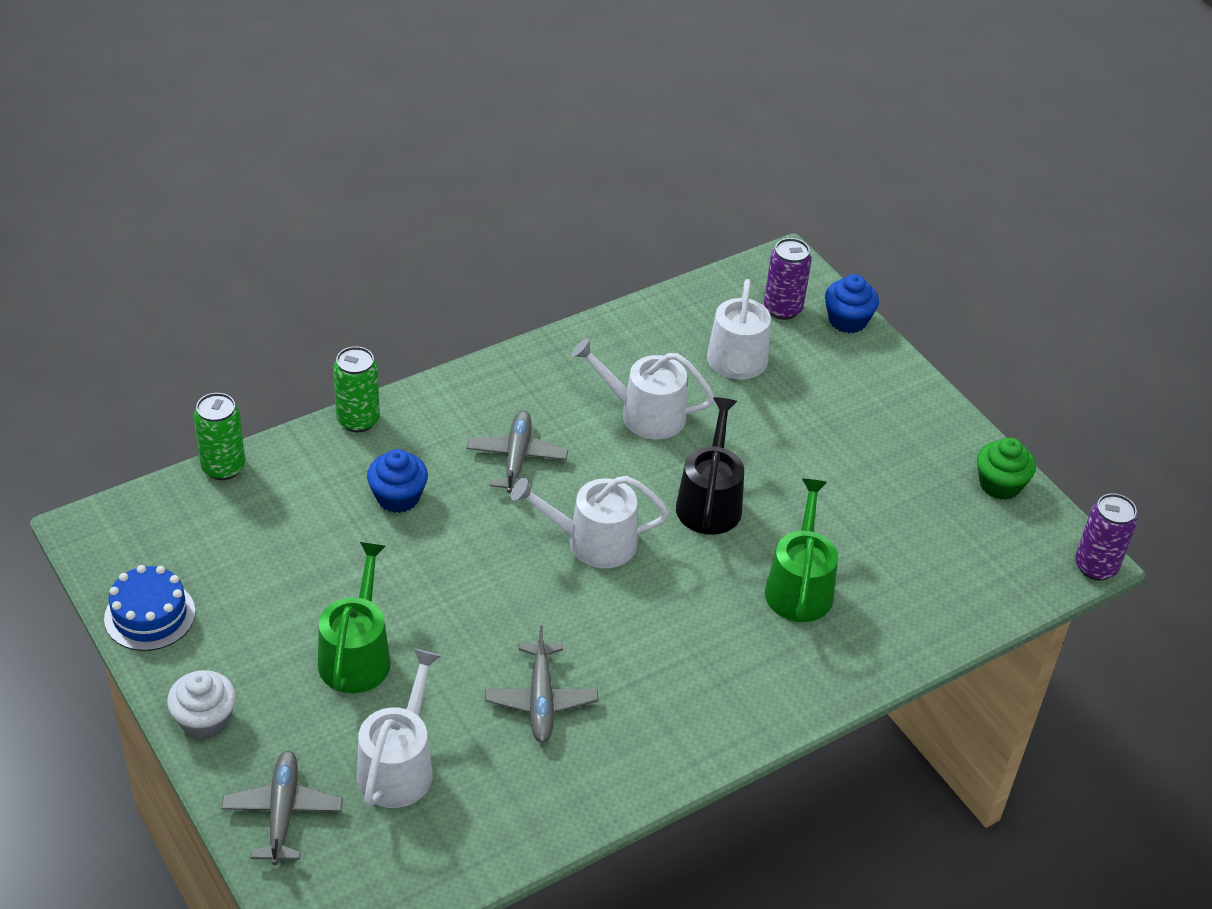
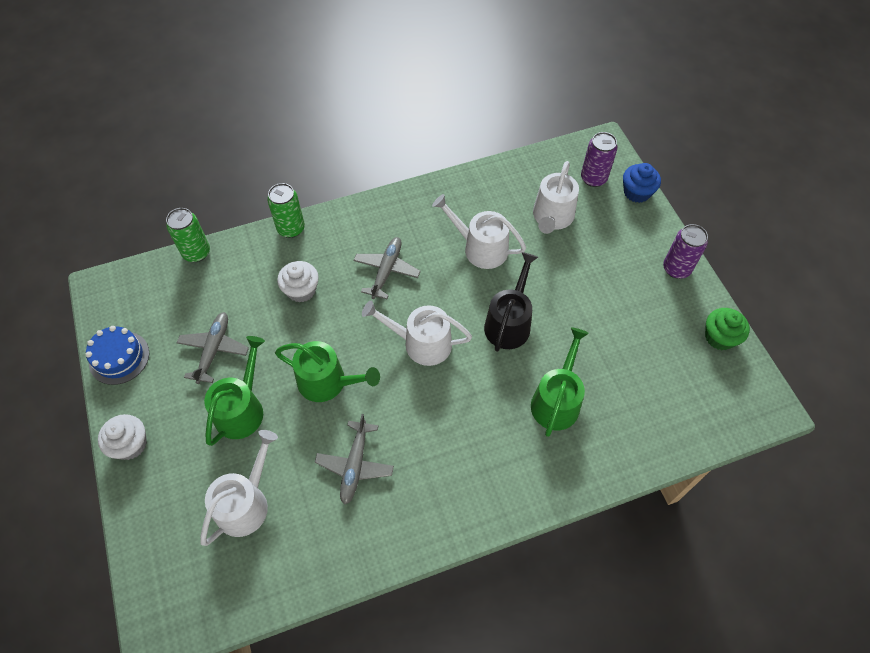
camera: 15 degrees right, 15 degrees up
grey plane [221,750,343,865] -> grey plane moved to [177,312,249,384]
blue cupcake [367,449,428,513] -> white cupcake [277,261,319,303]
purple can [1075,493,1137,581] -> purple can moved to [663,224,708,279]
none -> green watering can [275,341,380,402]

